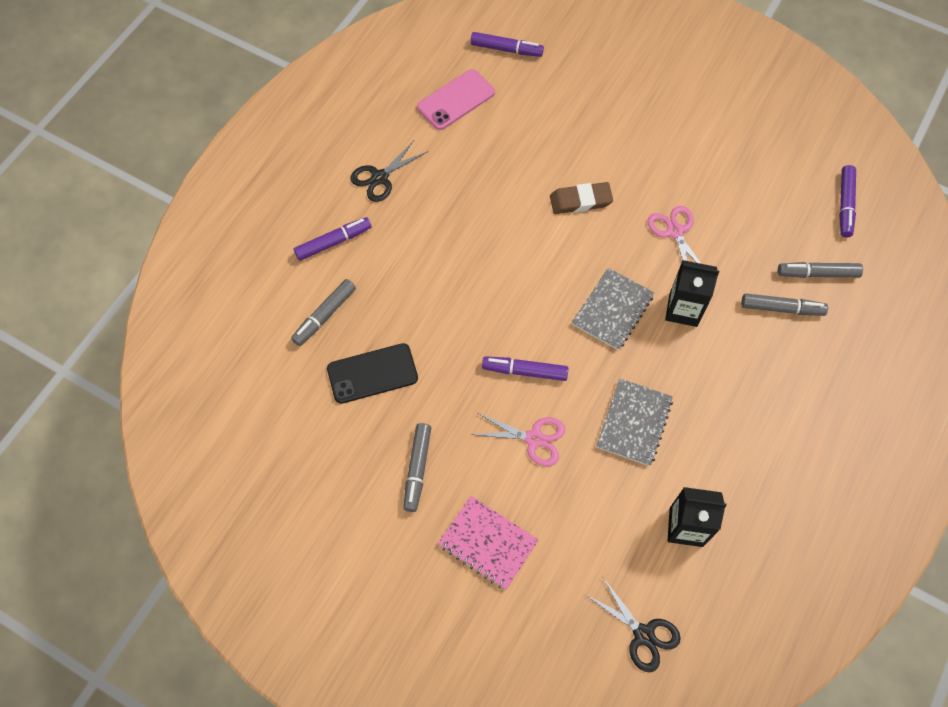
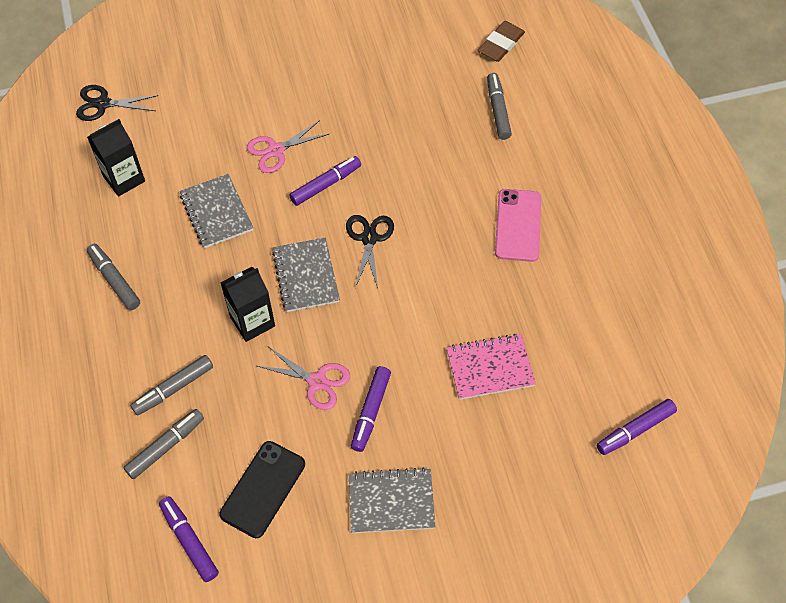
camera: 135 degrees right, 5 degrees down
purple marker [294,217,371,261] -> purple marker moved to [351,366,391,452]
black phone [327,343,418,404] -> black phone moved to [219,441,305,538]
black scissors [350,140,428,202] -> black scissors moved to [346,215,394,288]
grey marker [403,423,431,512] -> grey marker moved to [87,244,140,310]
pink phone [417,69,495,130] -> pink phone moved to [495,189,542,262]
pink notebook [438,496,538,590] -> pink notebook moved to [446,334,536,400]
brown eraser [550,182,613,214] -> brown eraser moved to [478,21,525,62]
none -> grey notebook [349,467,436,533]

